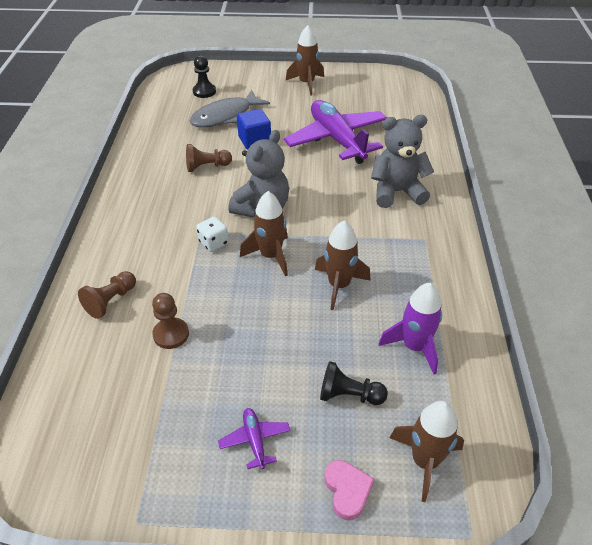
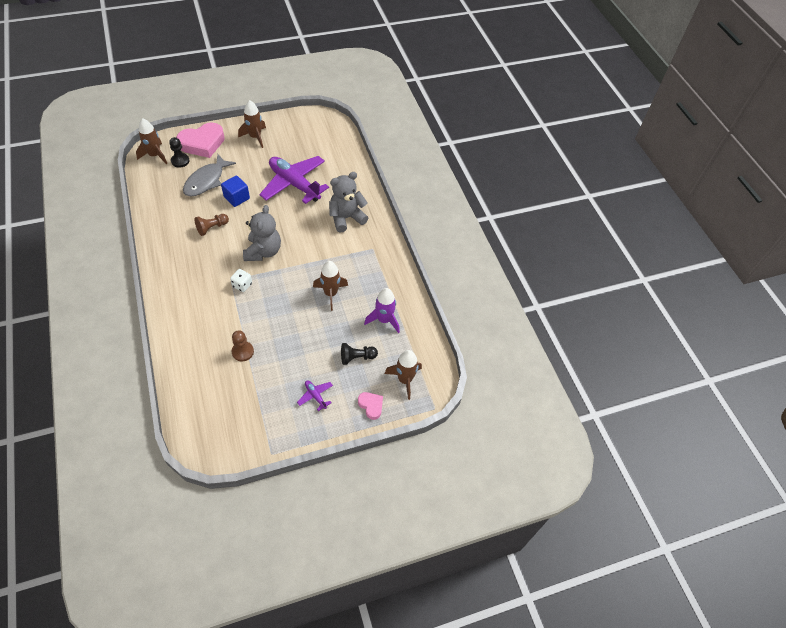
camera: 25 degrees left, 10 degrees up
brown pawn [78,271,136,319] -> none
brown rocket [240,191,288,276] -> brown rocket moved to [136,118,167,164]
none -> pink heart [176,122,225,158]

